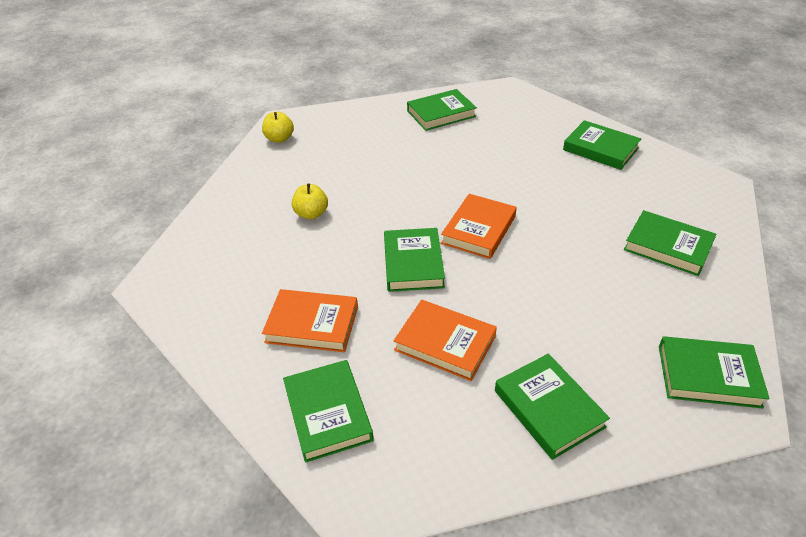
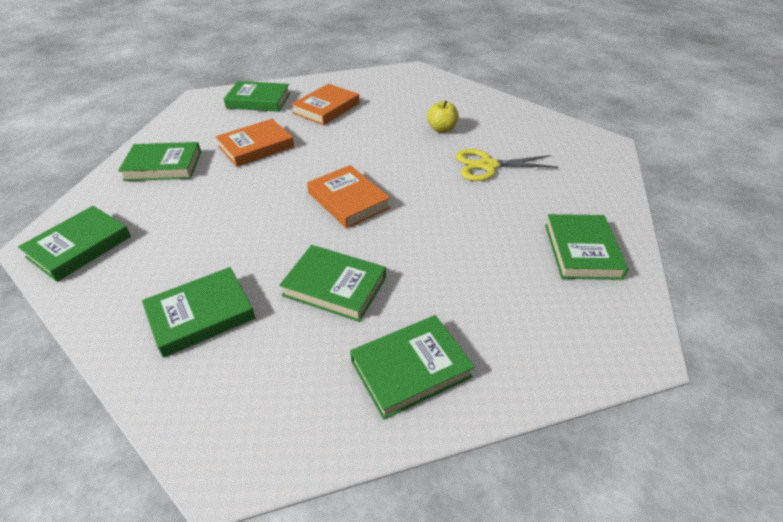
camera: 115 degrees right, 0 degrees up
yellow apple [262,112,294,143] -> none
green book [384,228,445,292] -> green book moved to [279,245,386,322]
none -> yellow scissors [456,149,558,181]

